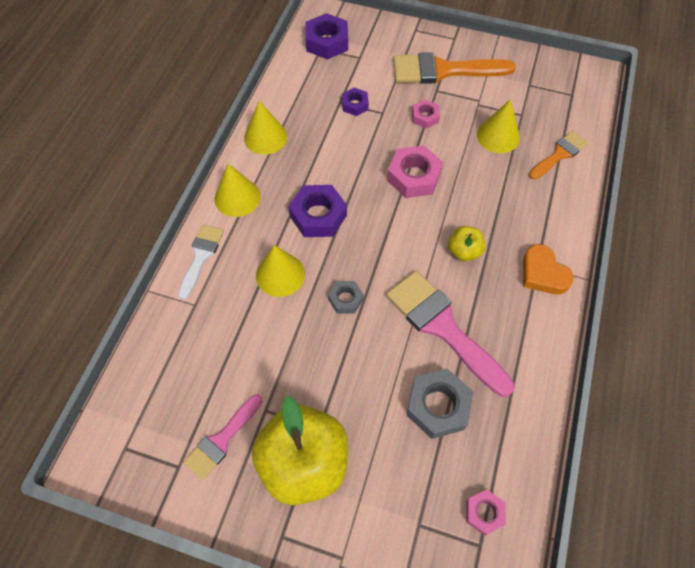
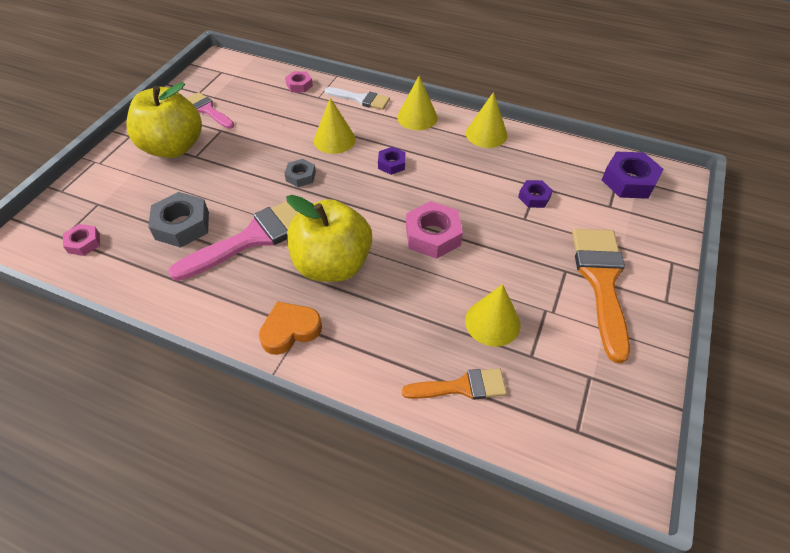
camera: 95 degrees right, 10 degrees down
purple nut [288,185,347,237] -> purple nut [378,147,406,175], size x0.57
pink nut [412,100,440,129] -> pink nut moved to [285,71,313,93]
yellow apple [448,226,485,261] -> yellow apple [286,195,372,282], size x2.14
orange brush [529,131,588,180] -> orange brush turned 60 degrees counterclockwise [402,368,507,400]

